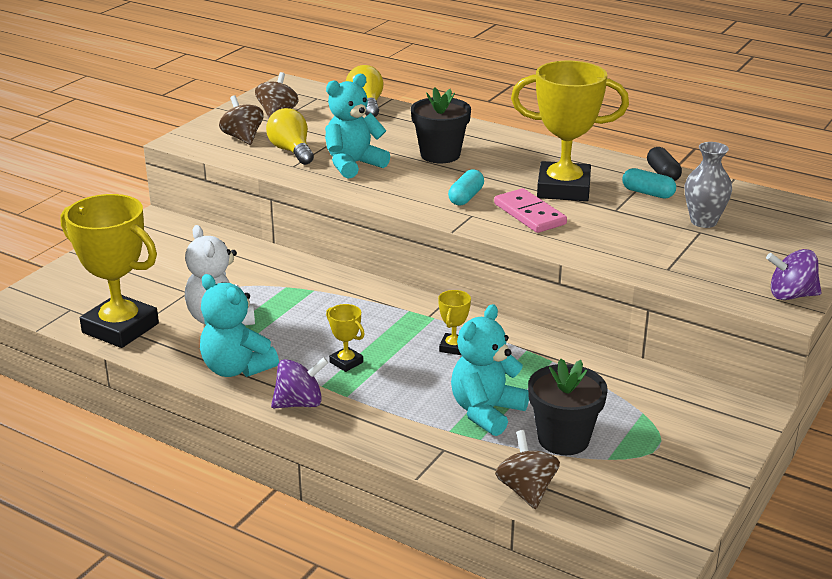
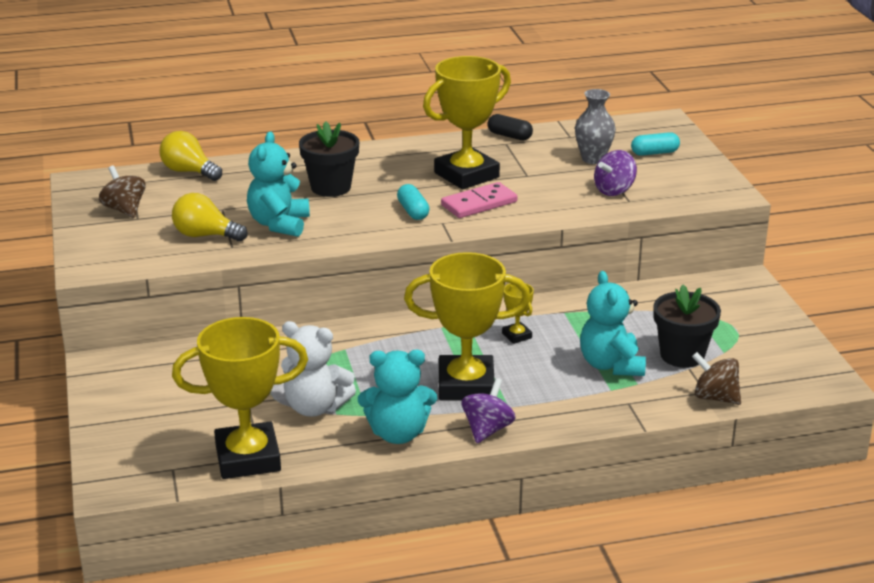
camera: 45 degrees left, 0 degrees up
brown spinning top [219,95,264,145] -> none
yellow trophy [326,304,365,372] -> yellow trophy [404,252,531,401], size x2.34
pink domino [494,188,567,233] -> pink domino turned 45 degrees counterclockwise [441,182,517,218]
turquoise capsule [622,168,676,199] -> turquoise capsule moved to [631,132,680,156]
purple spinning top [766,249,821,300] -> purple spinning top moved to [594,150,637,196]

